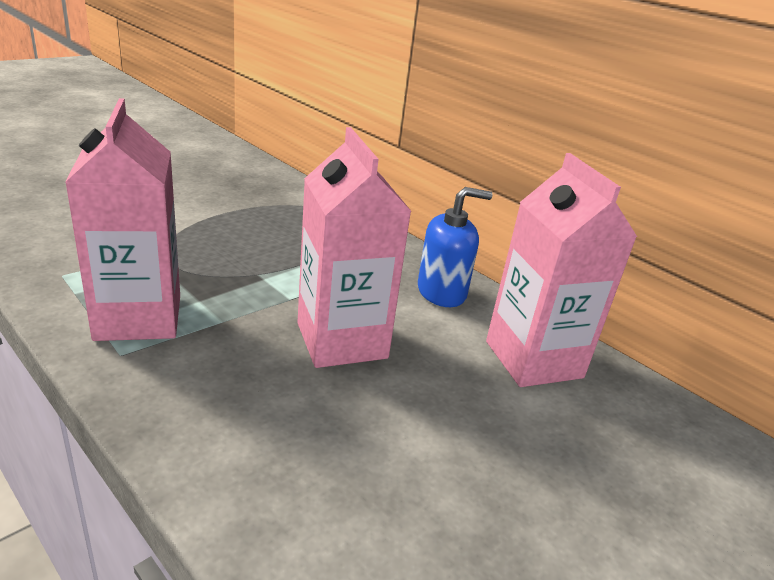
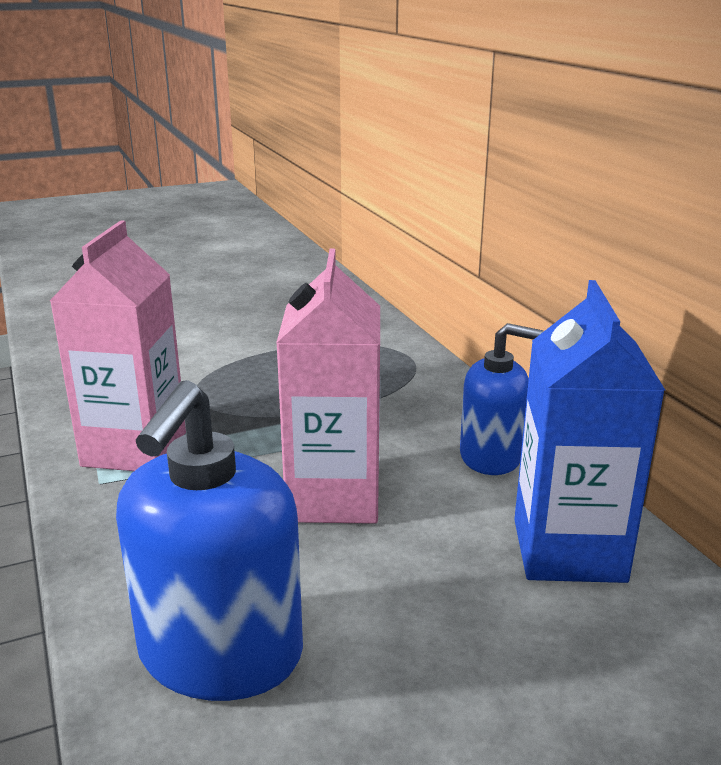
camera: 25 degrees right, 5 degrees down
pink carton [486,153,637,387] -> blue carton [514,280,665,583]
none -> blue soap dispenser [116,380,303,701]

